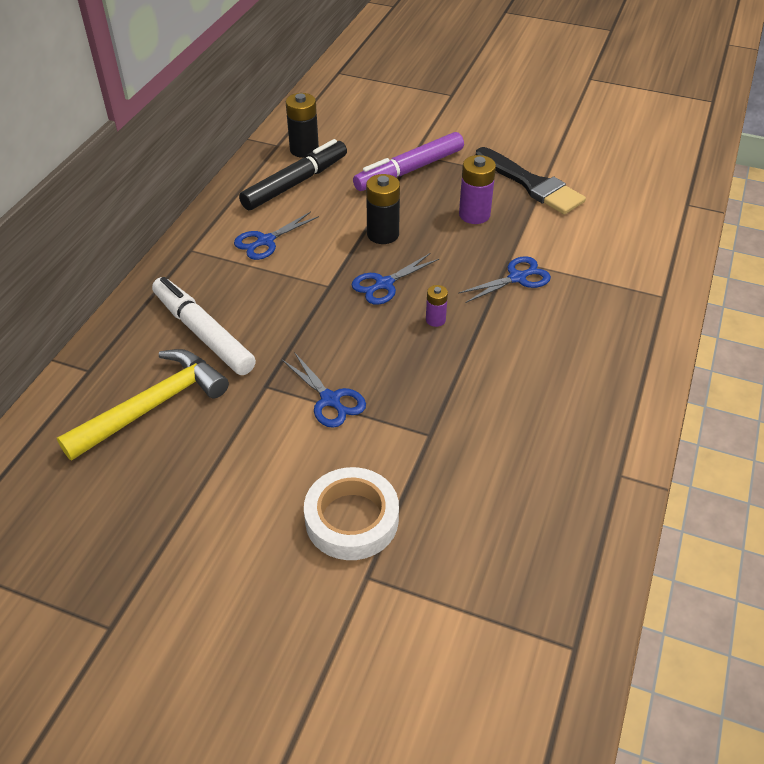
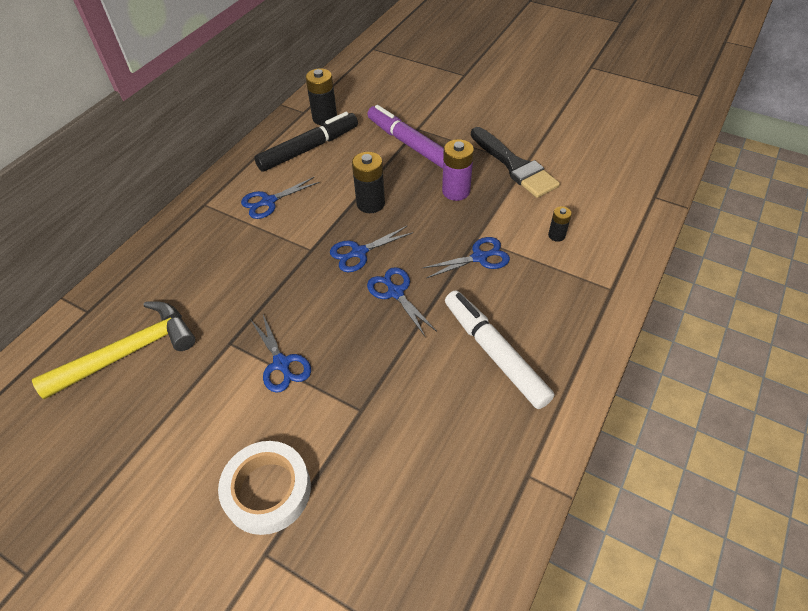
camera: 10 degrees right, 5 degrees up
white marker [152,277,256,375] -> white marker moved to [445,290,555,409]
purple marker [353,132,464,191] -> purple marker turned 75 degrees clockwise [367,105,444,169]
purple battery [426,285,448,327] -> blue scissors [367,267,437,336]
none -> black battery [548,206,572,242]

